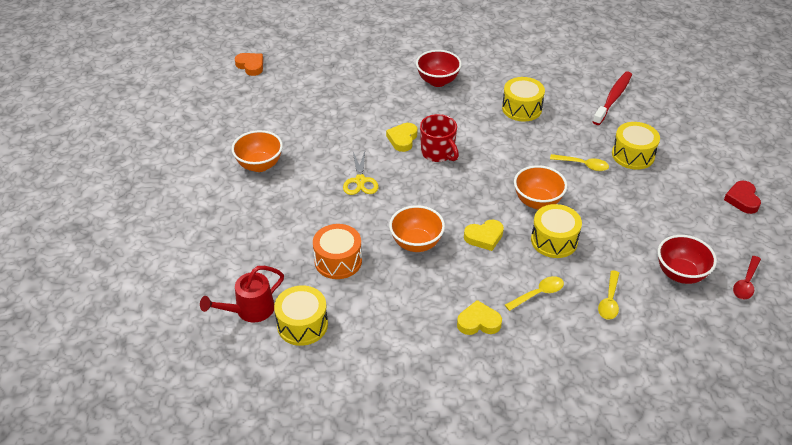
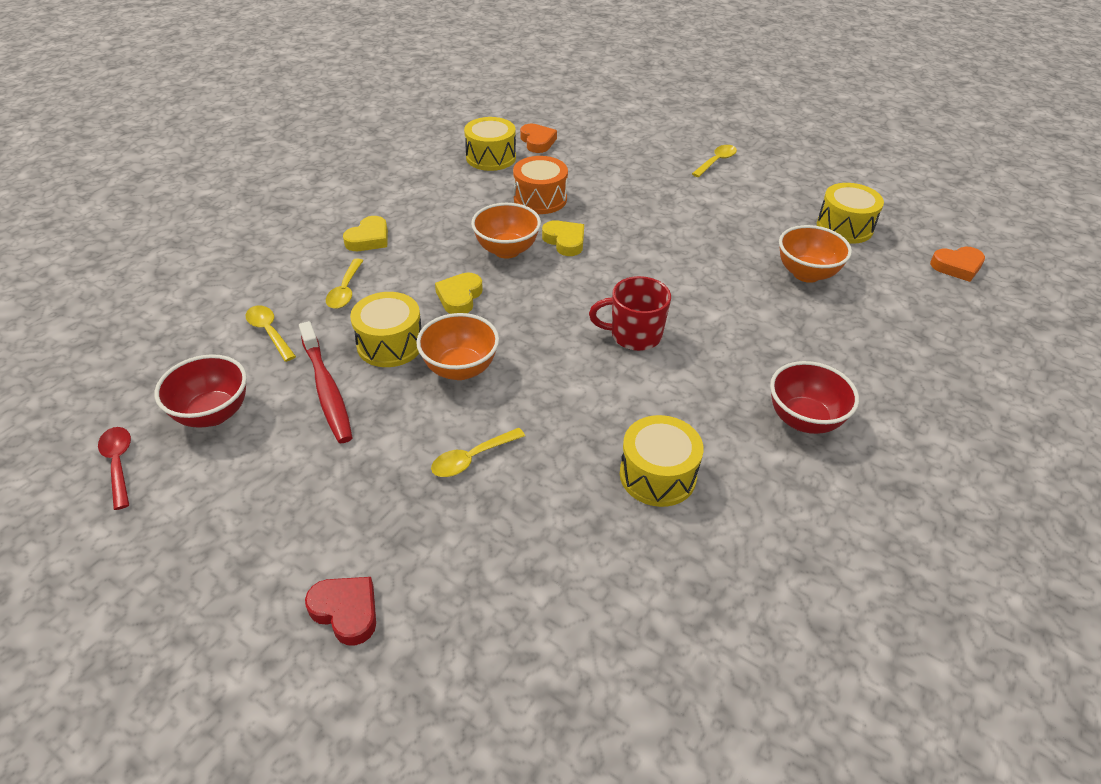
camera: 125 degrees right, 0 degrees up
red watering can [200,266,284,323] -> orange heart [520,124,557,153]
orange bowl [232,130,283,172] -> orange bowl moved to [779,225,852,283]
yellow scissors [343,151,378,195] -> none
yellow heart [386,123,417,152] -> yellow heart moved to [542,220,584,256]
red toothbrush [593,71,632,125] -> red toothbrush moved to [299,321,353,443]
yellow drum [612,122,660,170] -> yellow drum moved to [817,183,884,244]
red heart [724,181,761,214] -> red heart moved to [305,577,376,646]
none -> yellow spoon [692,145,737,177]

